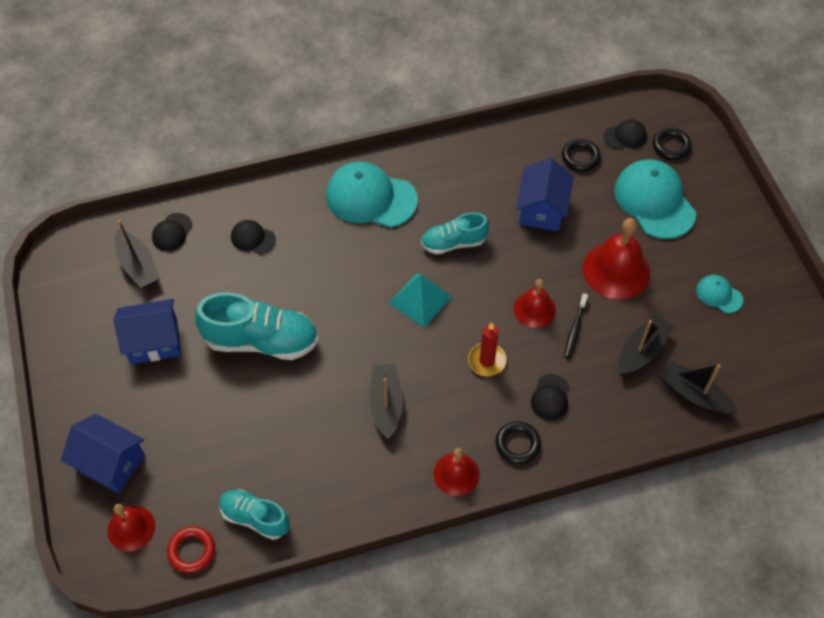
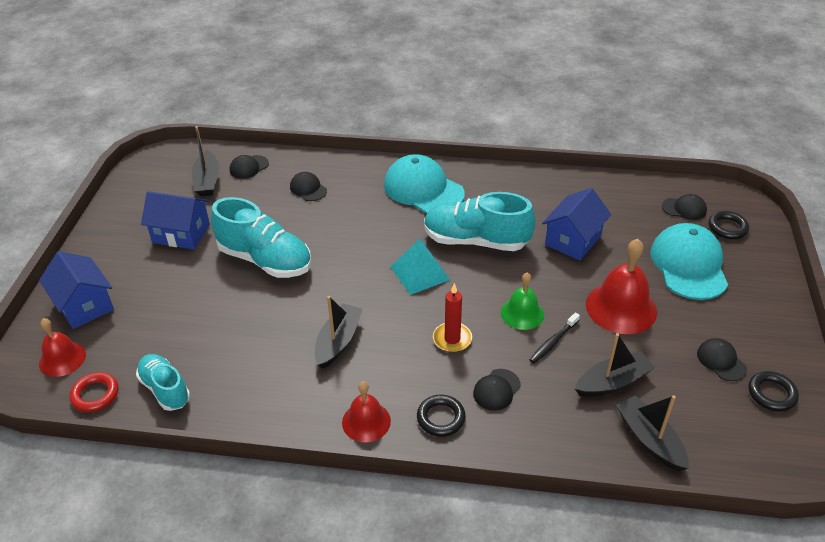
camera: 25 degrees right, 15 degrees down
turquoise shoe [421,212,489,254] -> turquoise shoe [424,192,536,251], size x1.65
red bell [514,279,556,328] -> green bell [501,272,544,330]
black ring [562,139,601,171] -> black ring moved to [748,371,799,411]
turquoise cap [696,275,743,313] -> black cap [697,338,747,381]

